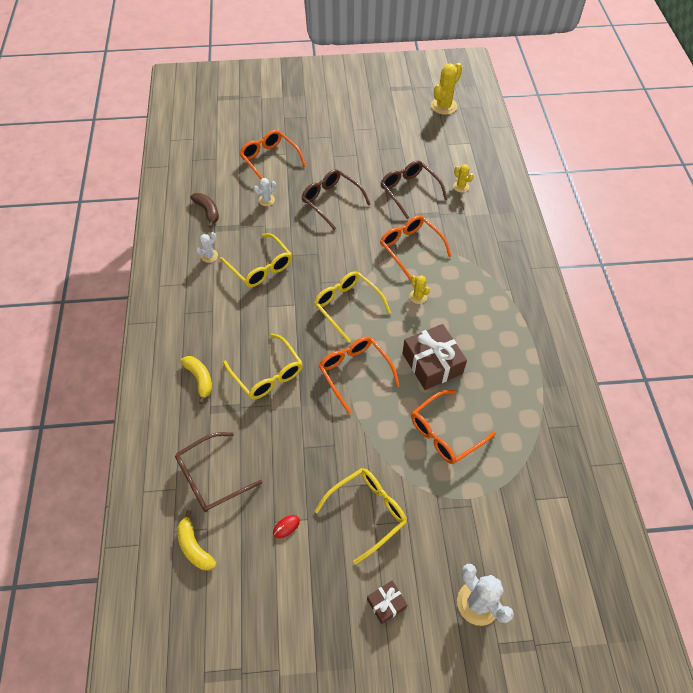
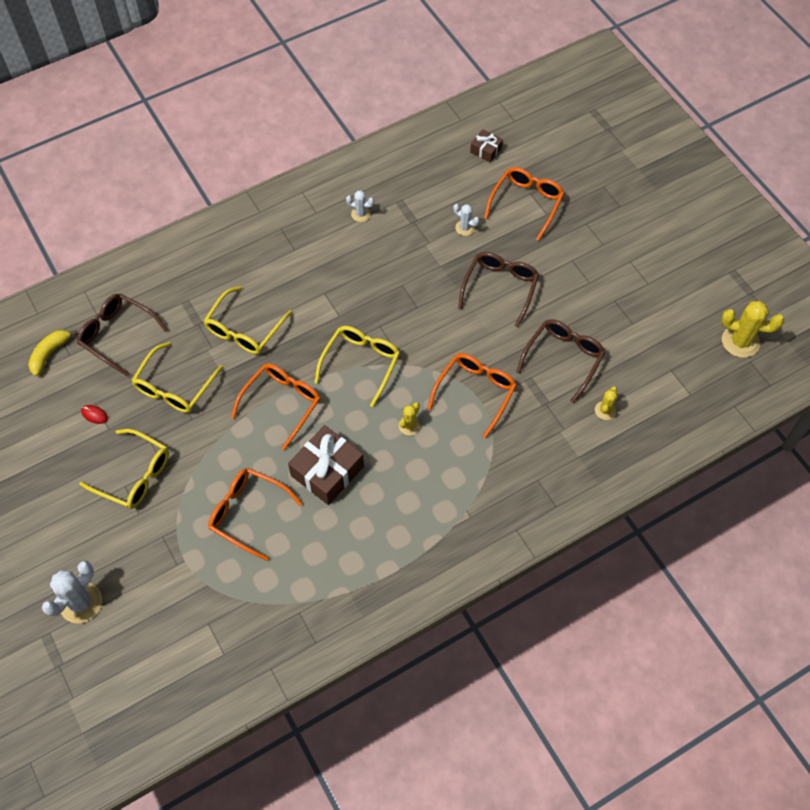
camera: 65 degrees right, 5 degrees up
yellow banana [180,356,212,404] -> none
brown banana [190,193,219,228] -> none
yellow glasses [220,233,292,287] -> yellow glasses moved to [131,342,223,413]
brown gift [367,580,407,624] -> brown gift moved to [470,129,503,162]

